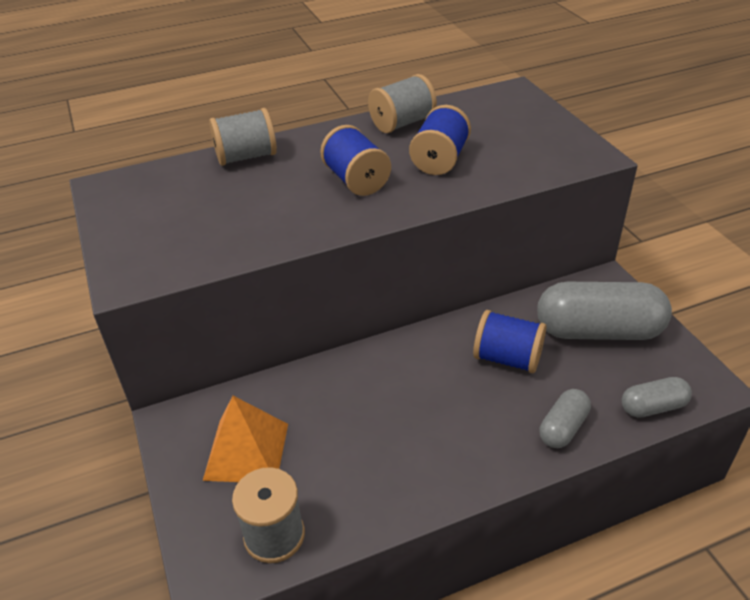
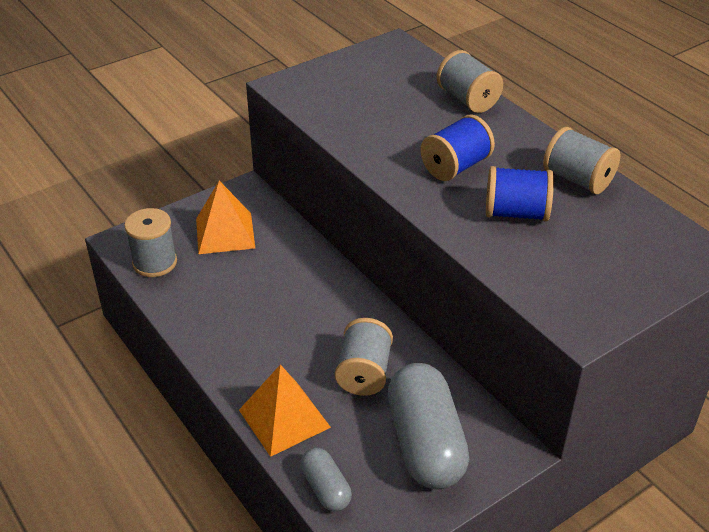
camera: 75 degrees right, 0 degrees up
blue spool [473,310,546,373] -> grey spool [335,318,393,396]
grey capsule [540,389,591,448] -> orange pyramid [239,364,331,457]

